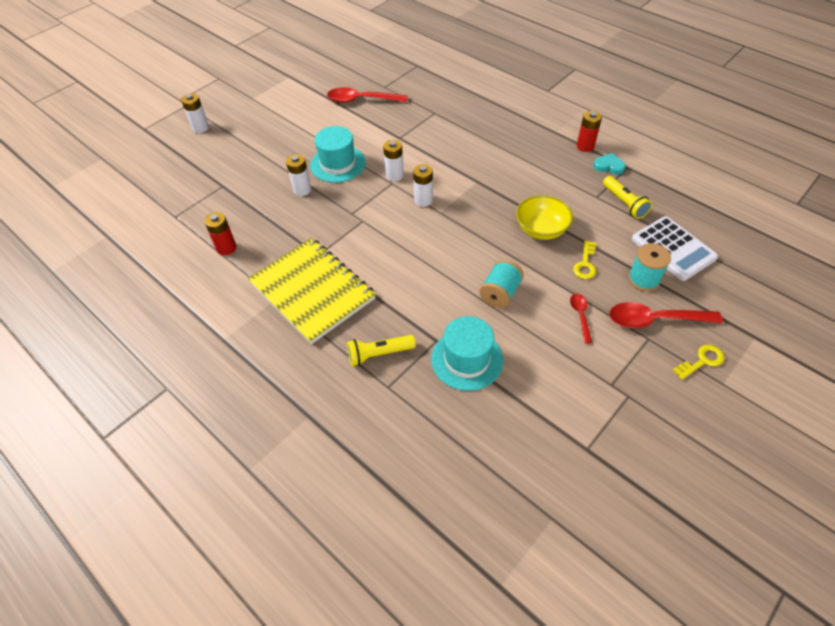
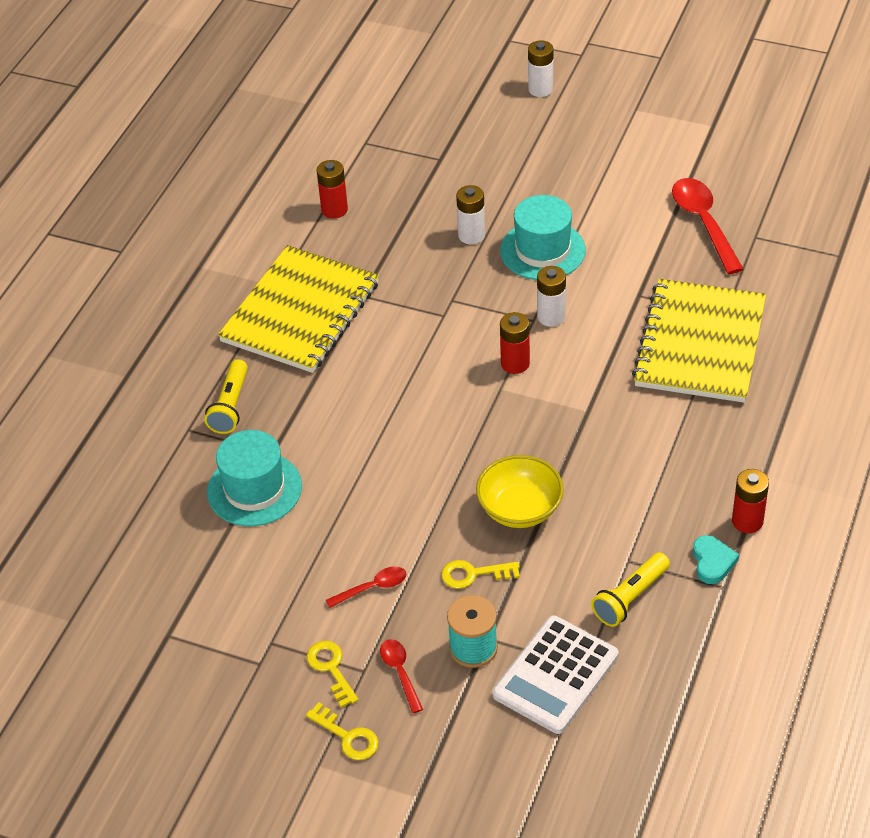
camera: 70 degrees right, 5 degrees down
yellow flashlight [347,335,416,366] -> yellow flashlight turned 135 degrees counterclockwise [205,359,248,434]
white battery [413,164,433,207] -> red battery [500,312,530,374]
turquoise spool [479,259,524,308] -> none
red spoon [610,302,723,328] -> red spoon [380,639,423,713], size x0.53
none -> yellow key [306,641,358,708]
none -> yellow notebook [632,279,766,403]

